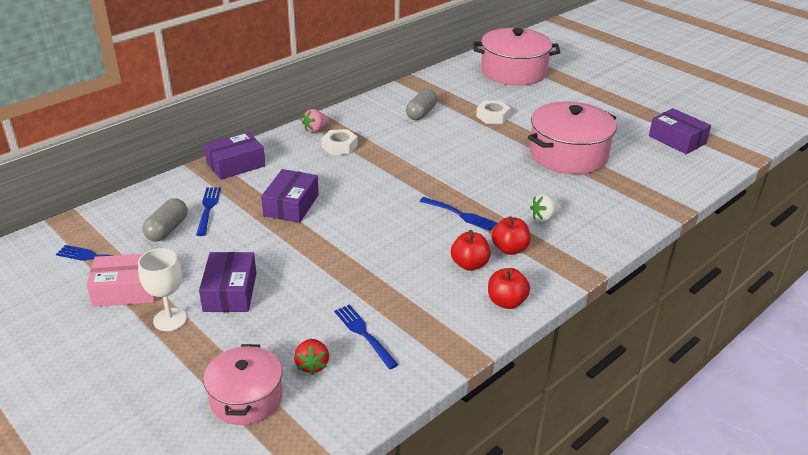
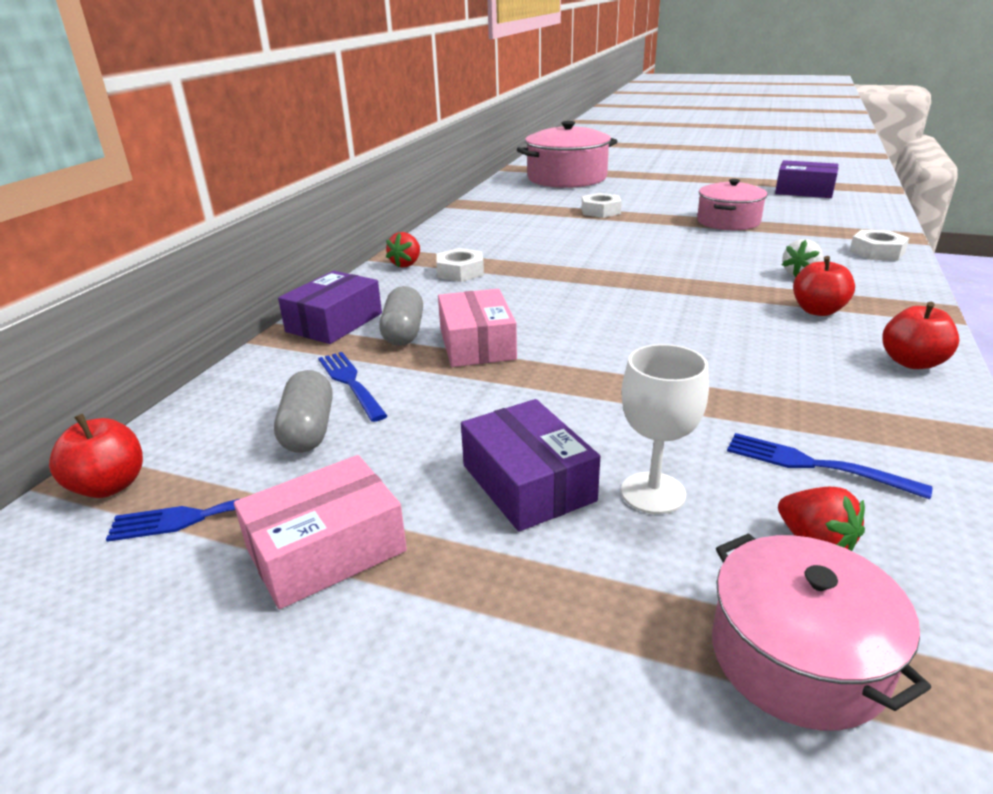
camera: 25 degrees left, 5 degrees down
white goblet [138,248,187,331] -> white goblet moved to [621,344,709,514]
purple box [261,169,319,223] -> pink box [438,289,517,367]
pink strawberry [302,109,329,133] -> red strawberry [386,232,420,268]
grey capsule [406,89,437,120] -> grey capsule moved to [379,286,423,346]
blue fork [420,197,497,231] -> none
red apple [451,230,491,271] -> red apple moved to [49,414,143,498]
pink pot [528,101,617,174] -> pink pot [697,179,768,230], size x0.62
none -> white nut [849,230,909,261]

